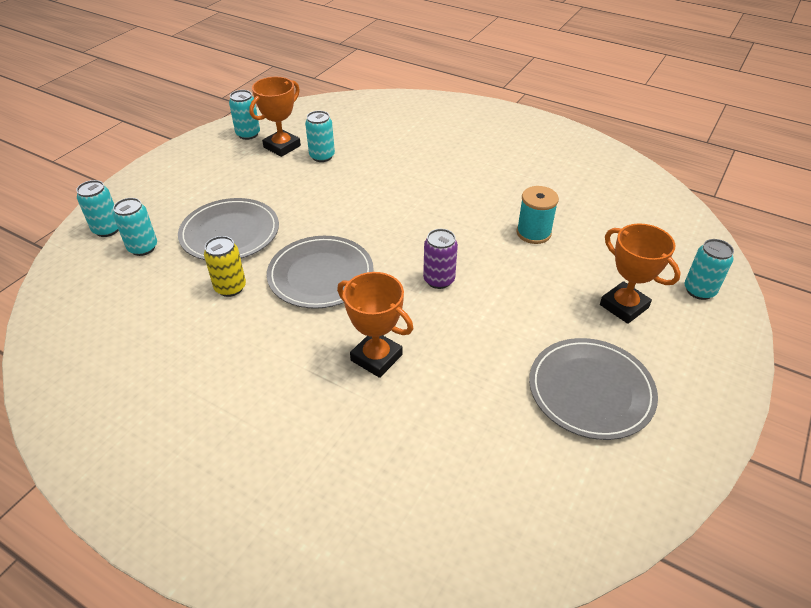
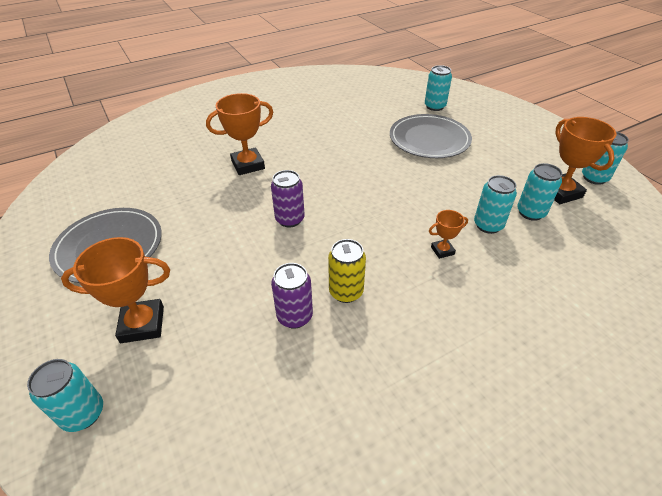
camera: 120 degrees right, 0 degrees up
turquoise can [76,180,119,237] -> turquoise can moved to [474,175,517,234]
yellow can [204,236,246,297] -> yellow can moved to [328,239,366,303]
grey plate [267,236,374,309] -> none
turquoise spool [517,186,559,244] -> purple can [271,263,313,328]
none -> orange trophy [429,210,468,259]

